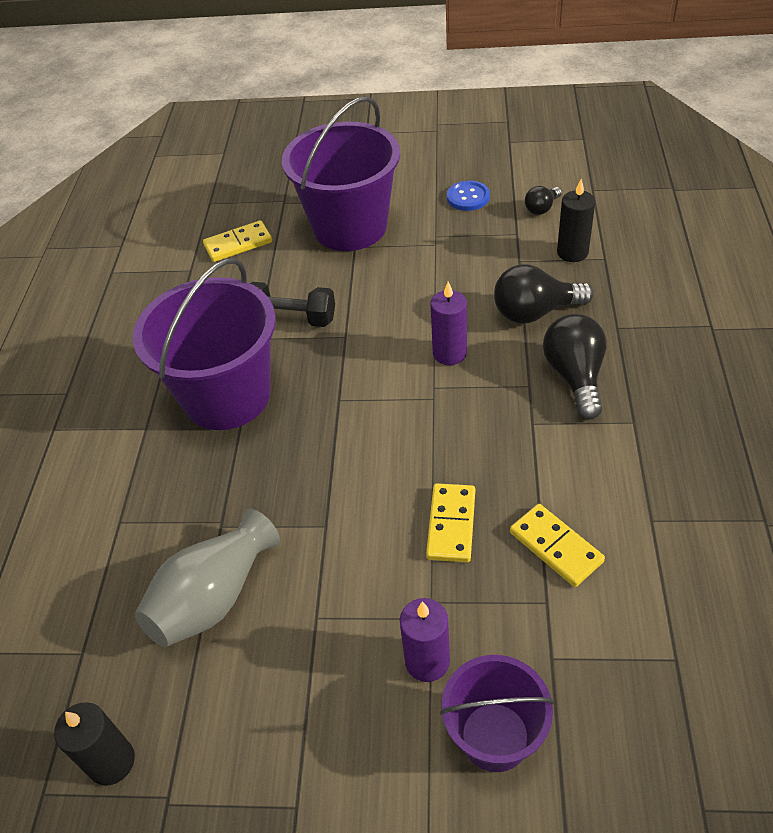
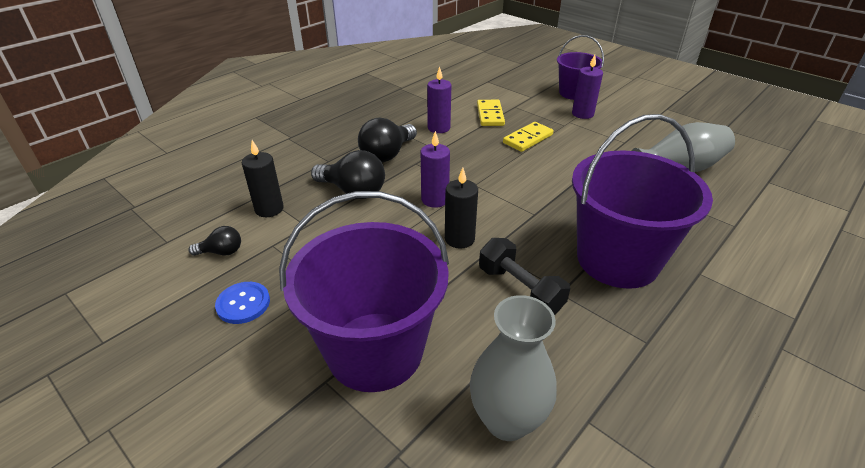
camera: 145 degrees left, 10 degrees down
black candle [54,702,135,786] -> black candle moved to [445,168,478,249]
yellow domino [203,220,272,262] -> grey vase [470,295,557,441]
none -> purple candle [427,66,451,133]

